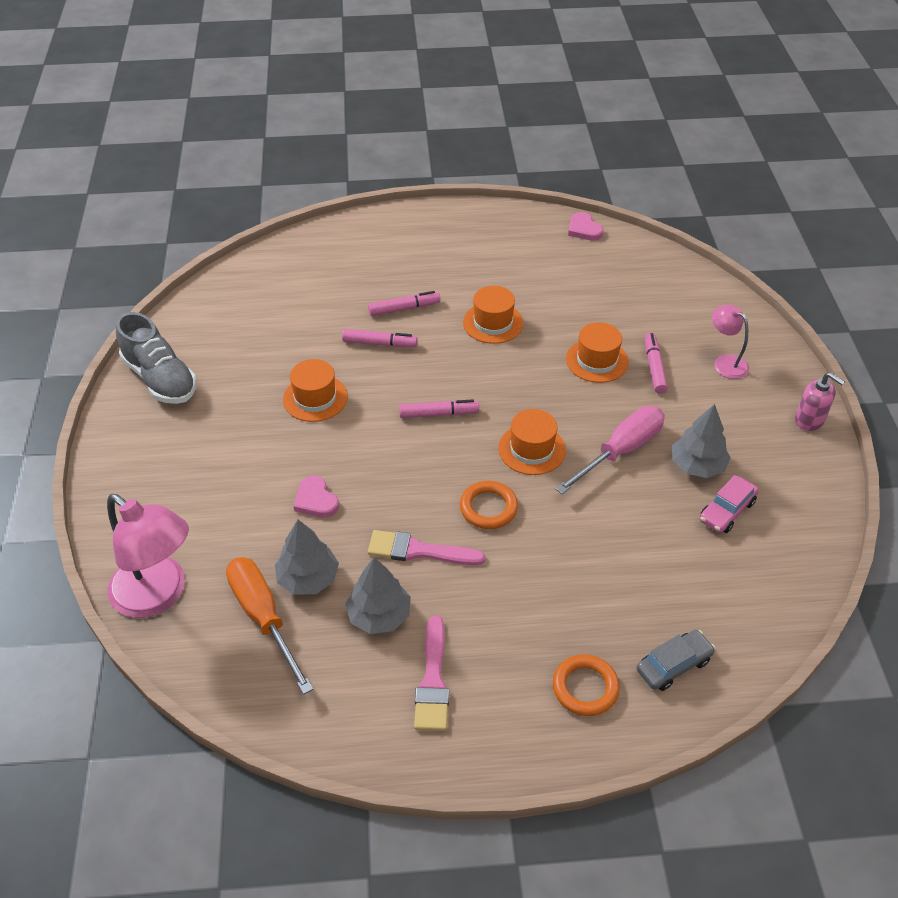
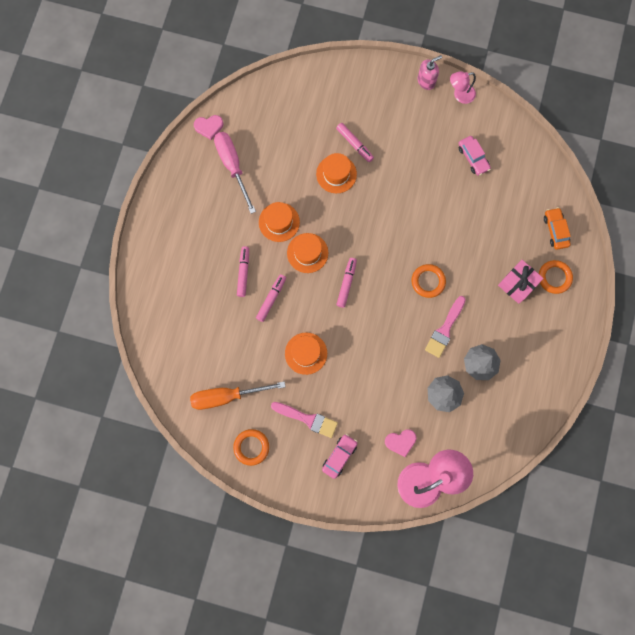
camera: 70 degrees left, 30 degrees up
grey shoe [116,312,197,404] -> orange ring [233,429,269,466]
orange screwdriver [226,557,313,694] -> orange screwdriver moved to [190,381,285,410]
pink heart [293,476,339,517] -> pink heart moved to [385,429,416,457]
pink brush [414,615,449,731] -> pink brush moved to [271,402,338,438]
orange hat [498,409,566,475] -> orange hat moved to [287,233,328,273]
pink screwdriver [555,406,665,494] -> pink screwdriver moved to [214,132,256,214]
grey car [636,630,715,691] -> orange car [544,207,571,250]
pink marker [645,333,668,394] -> pink marker turned 150 degrees counterclockwise [336,123,374,162]
grey tree [672,404,731,478] -> none
pink lamp [712,305,749,379] -> pink lamp moved to [450,71,476,104]
none -> pink car [322,434,358,479]
none -> pink gift [498,260,544,304]

